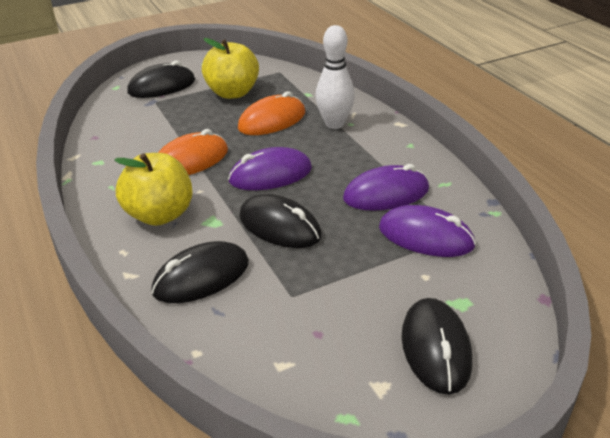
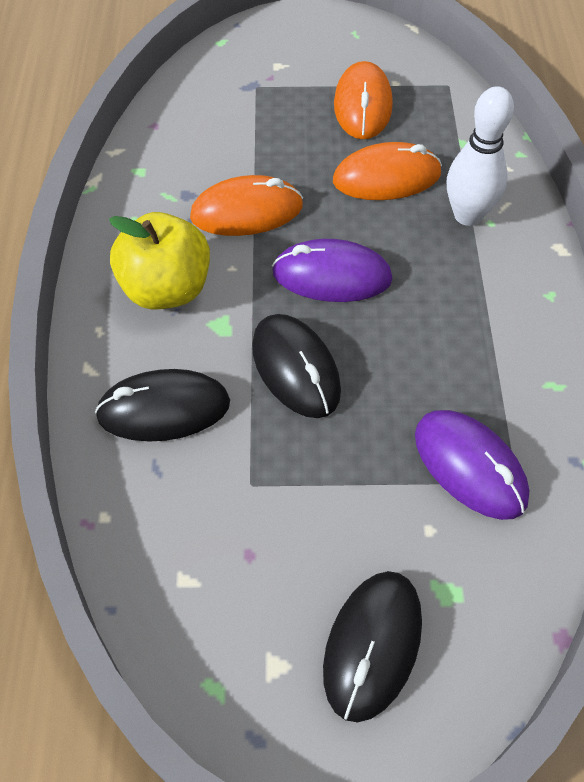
camera: 25 degrees right, 20 degrees up
black mouse [127,61,195,98] -> none
yellow apple [202,38,259,99] -> orange mouse [334,61,393,140]
purple mouse [343,164,429,211] -> none

